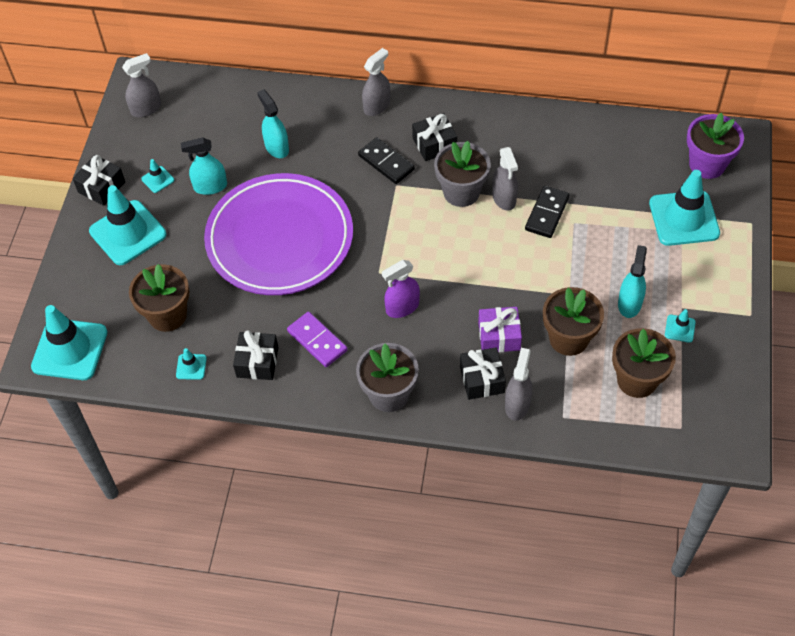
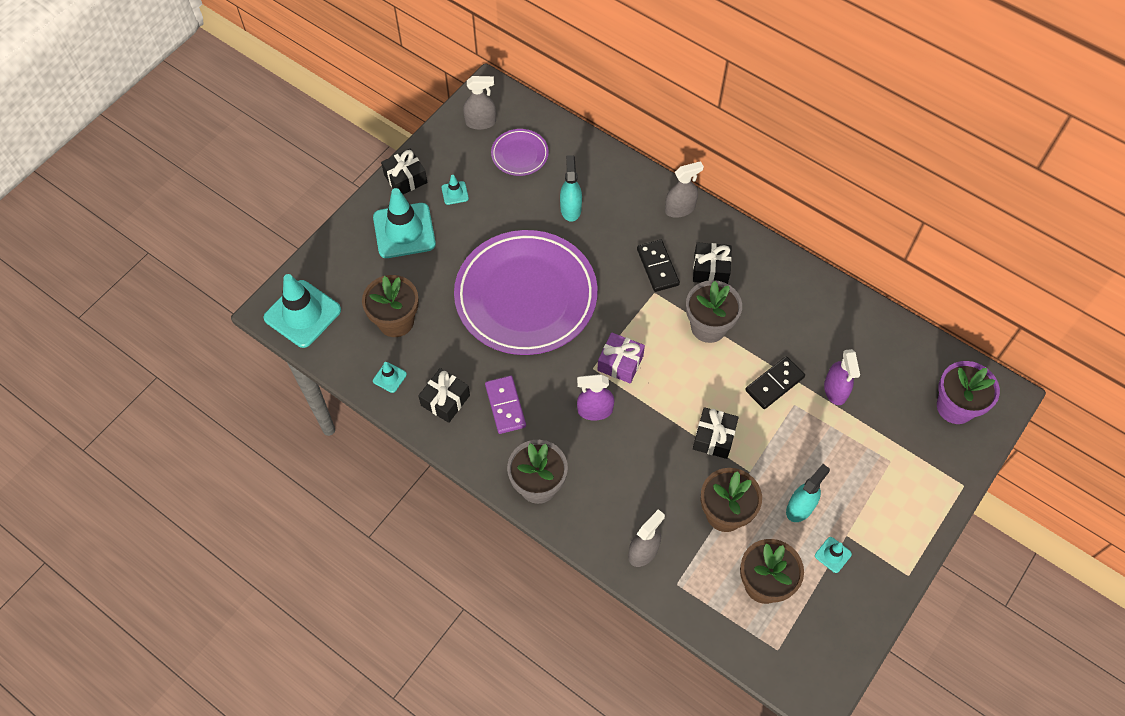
camera: 25 degrees right, 5 degrees up
turquoise spray bottle [181,137,227,195] -> none
black gift [460,347,506,400] -> black gift moved to [693,407,739,459]
purple gift [478,307,522,352] -> purple gift moved to [597,332,645,383]
grey spray bottle [492,147,518,211] -> none
turquoise traffic cone [649,170,720,246] -> none
none -> purple plate [491,129,549,176]
none -> purple spray bottle [824,349,860,405]

